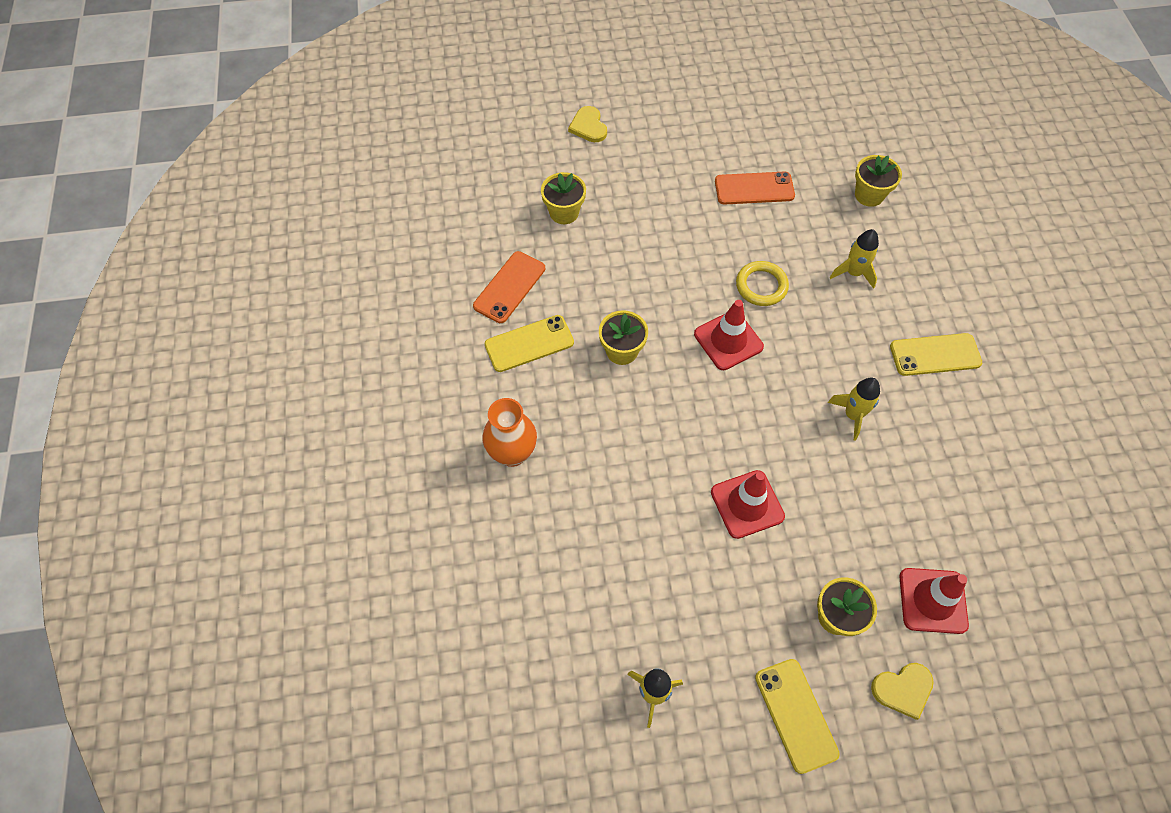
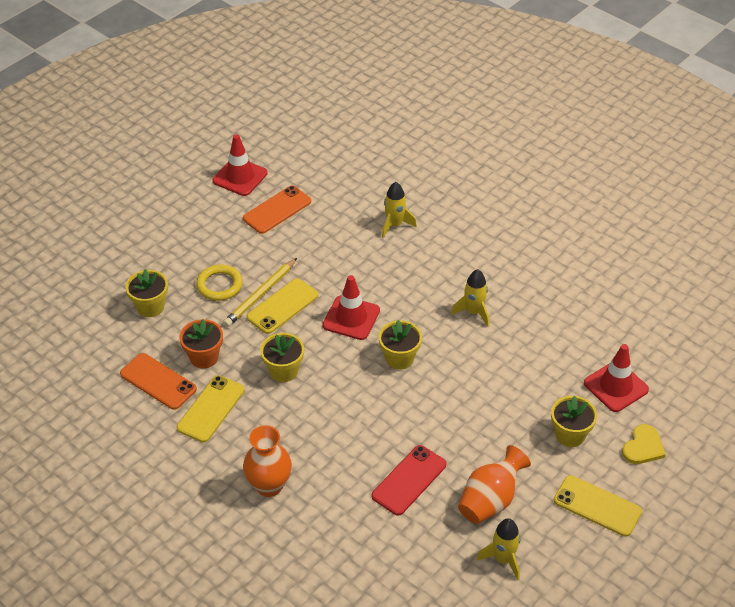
camera: 40 degrees left, 15 degrees down
orange phone [473,251,545,323] -> orange phone turned 45 degrees counterclockwise [120,353,197,410]
yellow heart [568,106,607,142] -> none
red traffic cone [711,470,785,539] -> red traffic cone moved to [212,134,268,196]
yellow ring [736,261,789,306] -> yellow ring moved to [196,264,243,301]
yellow flower pot [855,155,902,207] -> yellow flower pot moved to [379,320,422,369]
yellow phone [890,333,982,376] -> yellow phone moved to [247,278,318,334]
none -> orange flower pot [179,319,223,368]
none -> yellow pencil [223,258,297,327]
none -> red phone [371,445,447,516]
none -> orange vase [458,445,531,524]

